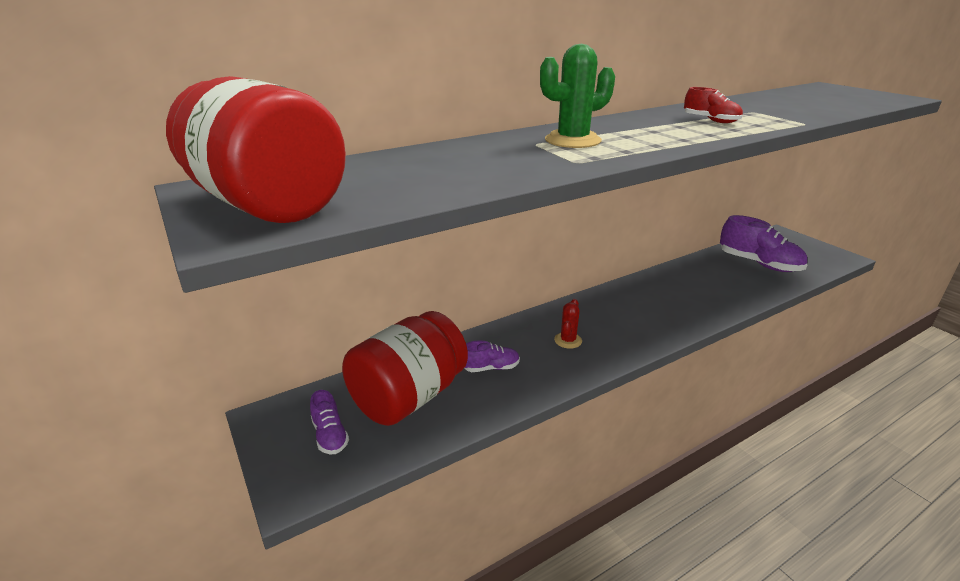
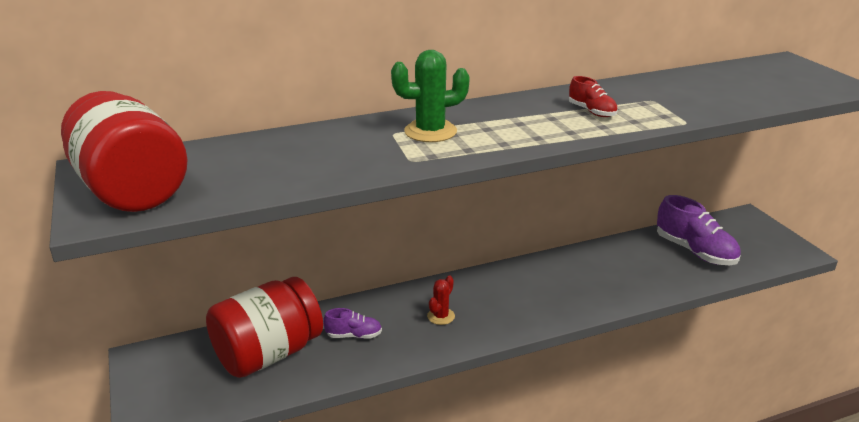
camera: 10 degrees right, 0 degrees up
purple shoe [310,390,349,454] -> none

